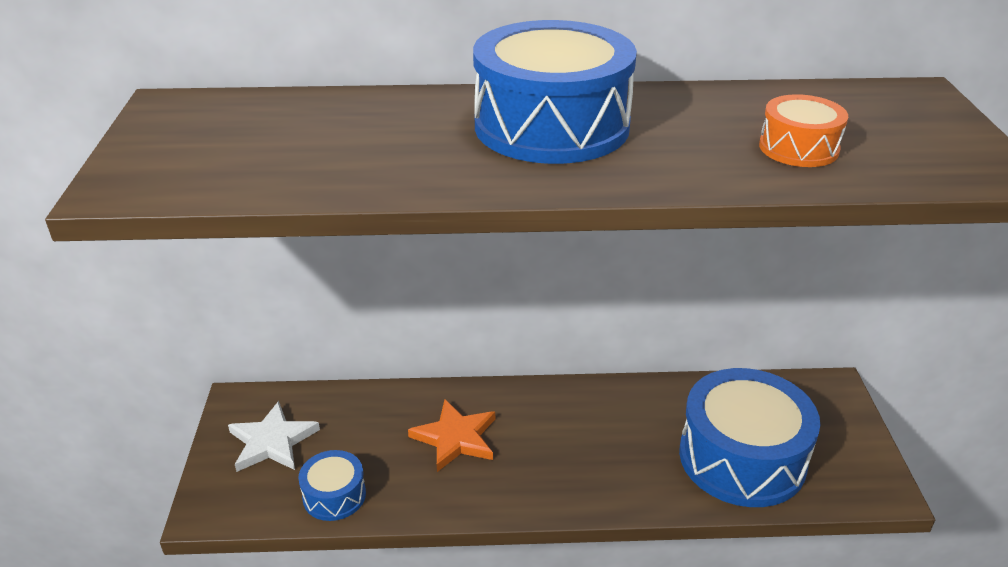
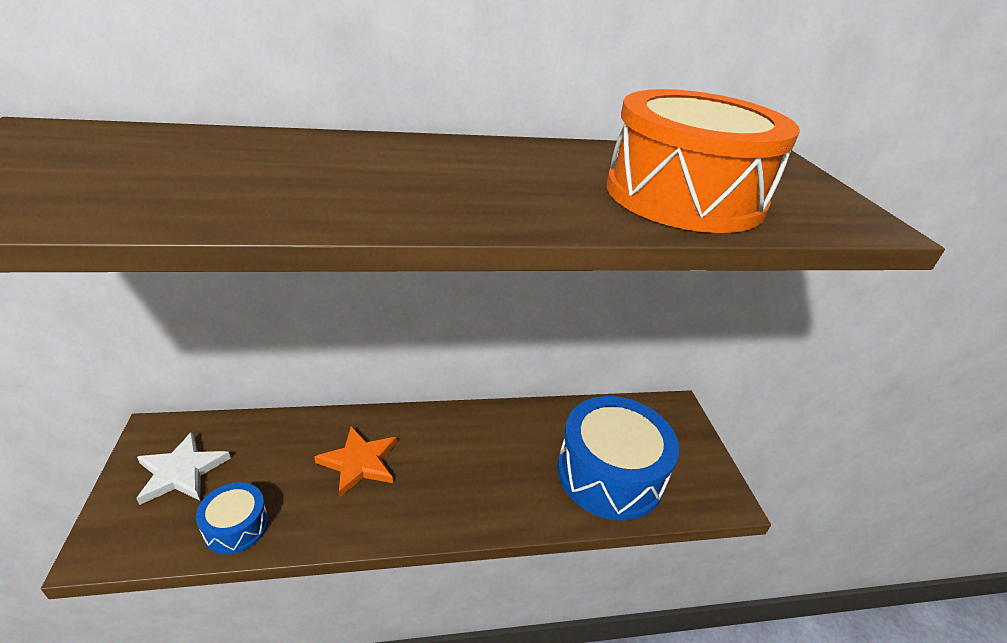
camera: 10 degrees left, 0 degrees up
blue drum [473,20,637,164] -> none
orange drum [759,94,848,167] -> orange drum [607,89,800,233], size x2.08

